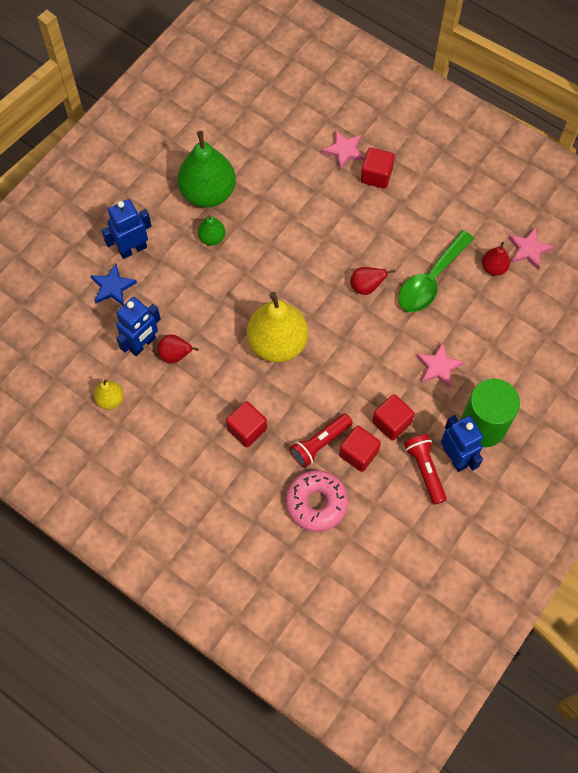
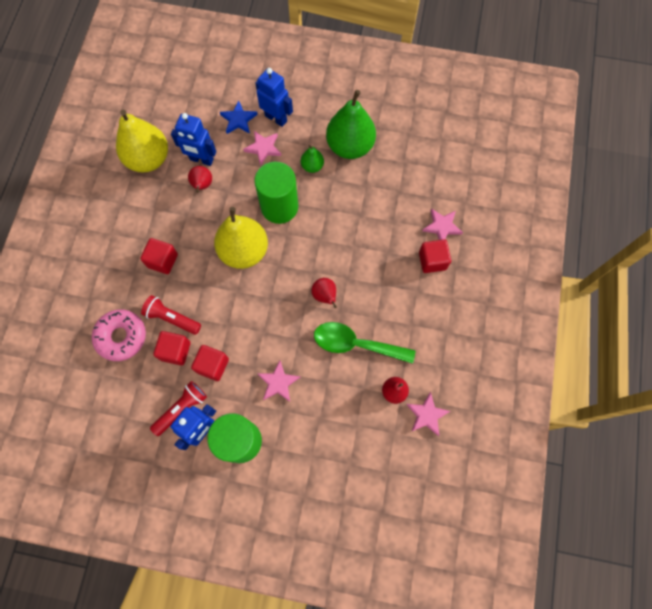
camera: 65 degrees right, 5 degrees up
yellow pear [94,379,124,409] -> yellow pear [116,110,168,172], size x2.11
none -> pink star [243,131,281,166]
none -> green cylinder [254,162,298,224]

